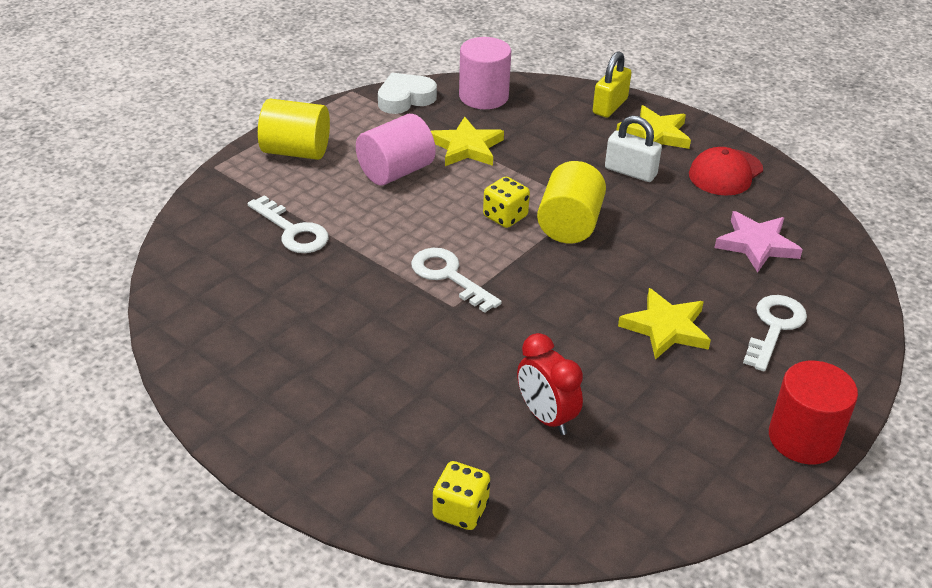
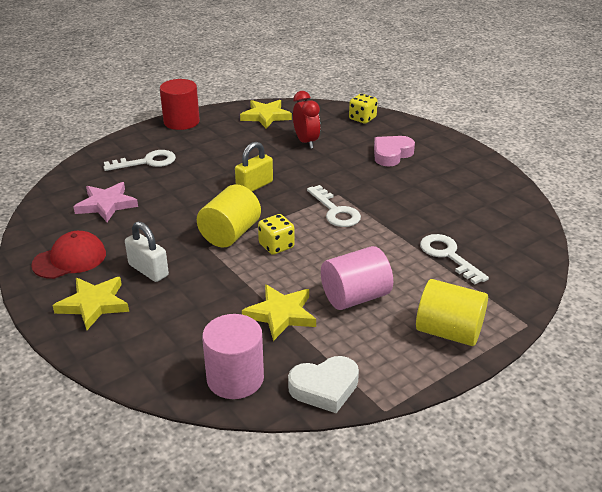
camera: 165 degrees left, 5 degrees down
yellow padlock [593,51,632,118] -> yellow padlock moved to [235,142,273,192]
yellow star [618,288,711,360] -> yellow star moved to [240,100,292,129]
white key [743,295,807,371] -> white key turned 150 degrees counterclockwise [103,150,176,171]
none -> pink heart [374,136,415,167]

